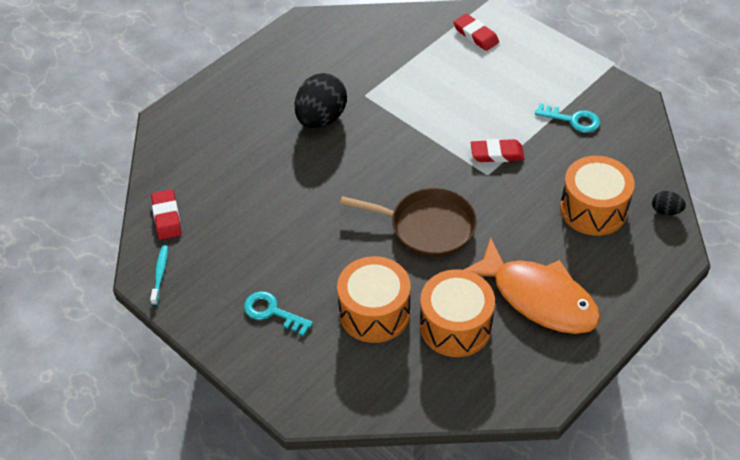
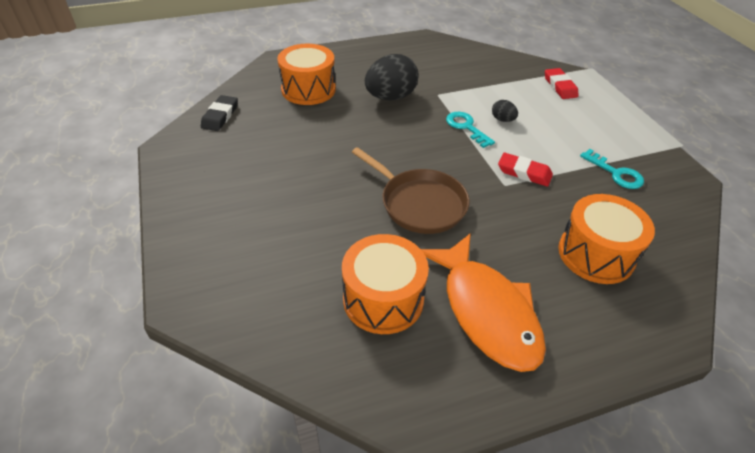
camera: 25 degrees right, 5 degrees down
turquoise toothbrush [150,245,168,305] -> none
red eraser [151,189,181,240] -> black eraser [201,95,238,131]
turquoise key [244,291,313,336] -> turquoise key moved to [446,112,495,148]
orange drum [337,256,411,343] -> orange drum moved to [277,44,336,105]
black egg [652,191,686,216] -> black egg moved to [492,100,518,122]

